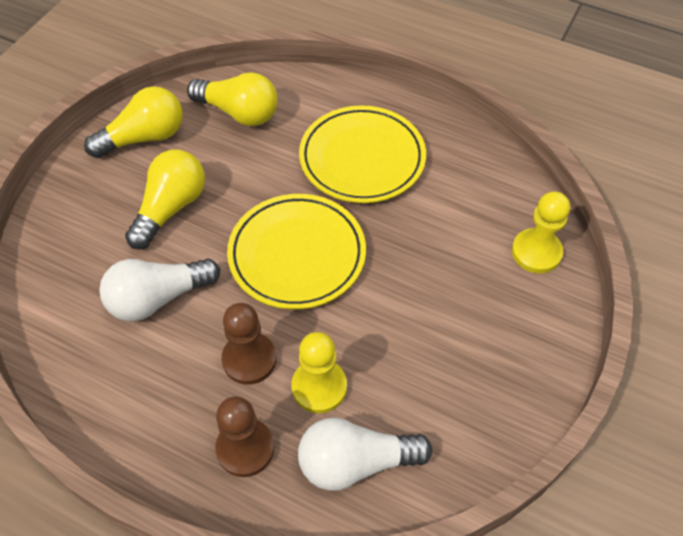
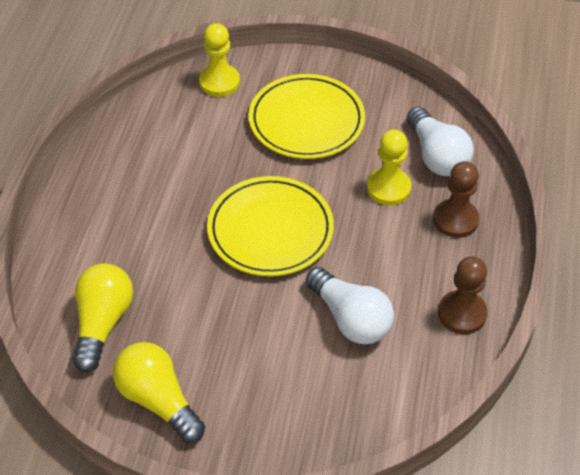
camera: 105 degrees left, 5 degrees down
yellow light bulb [125,150,205,249] -> none
brown pawn [222,303,277,385] -> brown pawn moved to [438,256,487,334]
yellow plate [299,105,426,203] -> yellow plate moved to [249,74,365,159]

